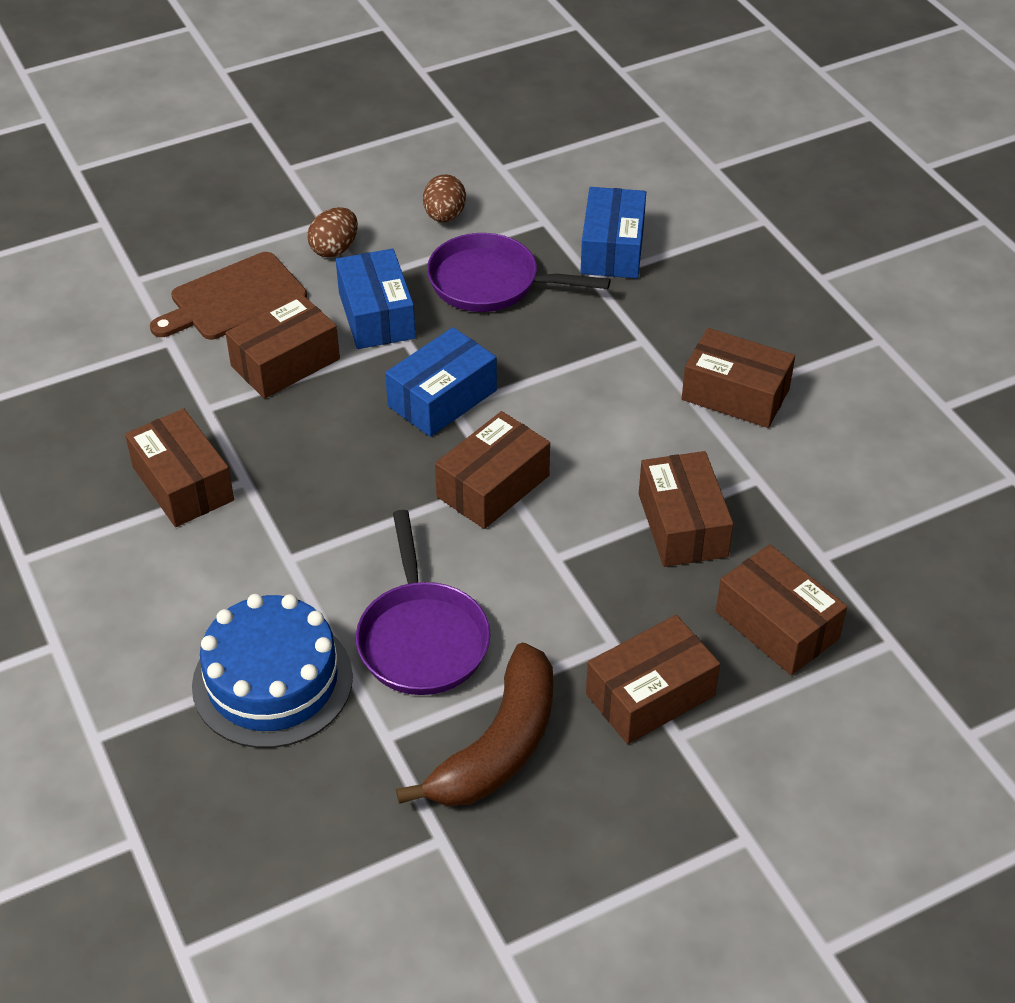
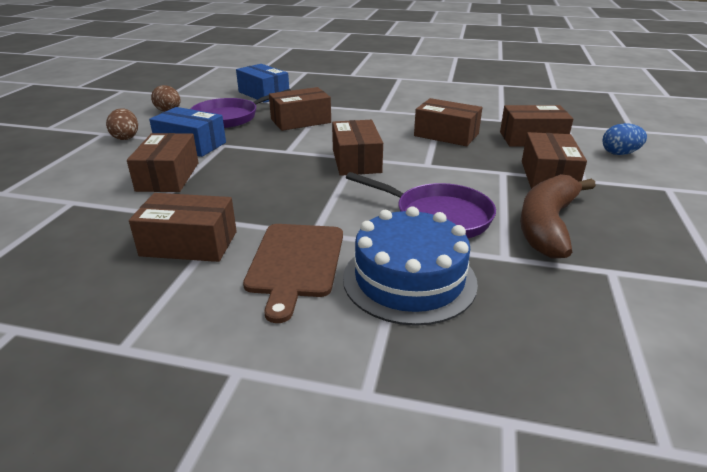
camera: 50 degrees left, 15 degrees down
brown cutting board [150,252,307,340] -> brown cutting board moved to [243,224,343,323]
blue box [385,327,497,437] -> none
brown banana [396,642,553,806] -> brown banana turned 135 degrees counterclockwise [520,174,596,259]
brown box [681,328,795,428] -> brown box moved to [269,87,331,131]
none -> blue egg [602,123,647,155]

